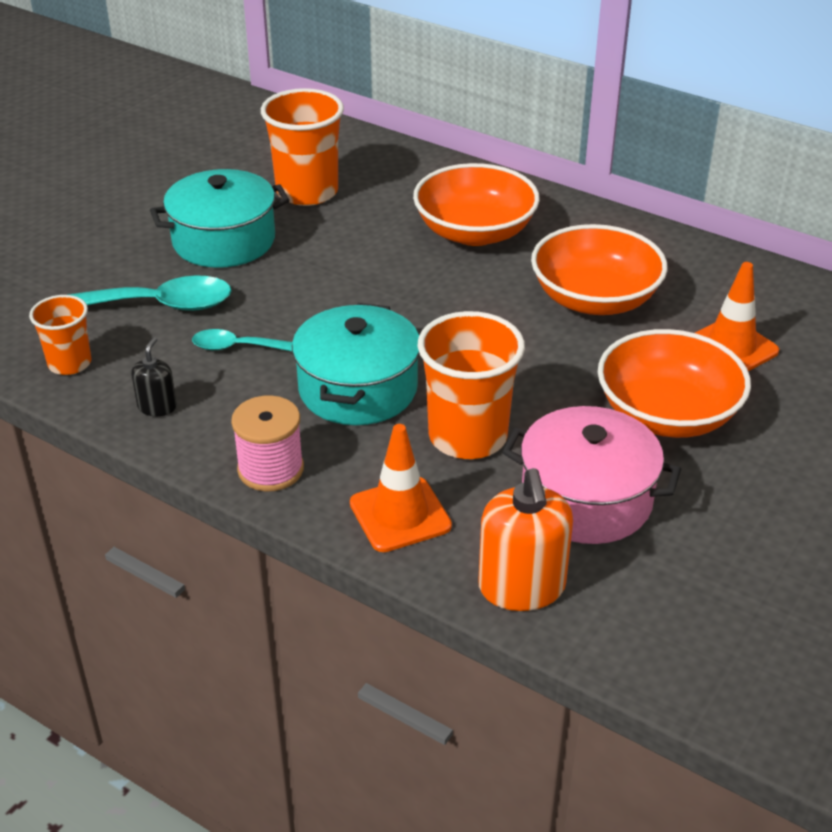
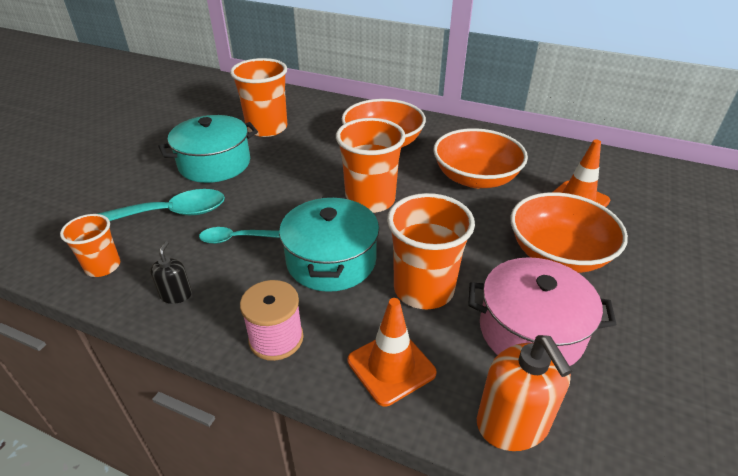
camera: 10 degrees left, 0 degrees up
none -> orange cup [336,118,406,213]

